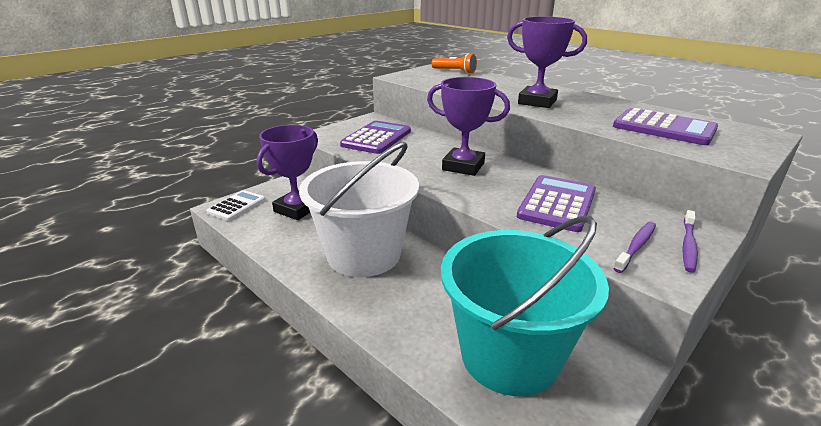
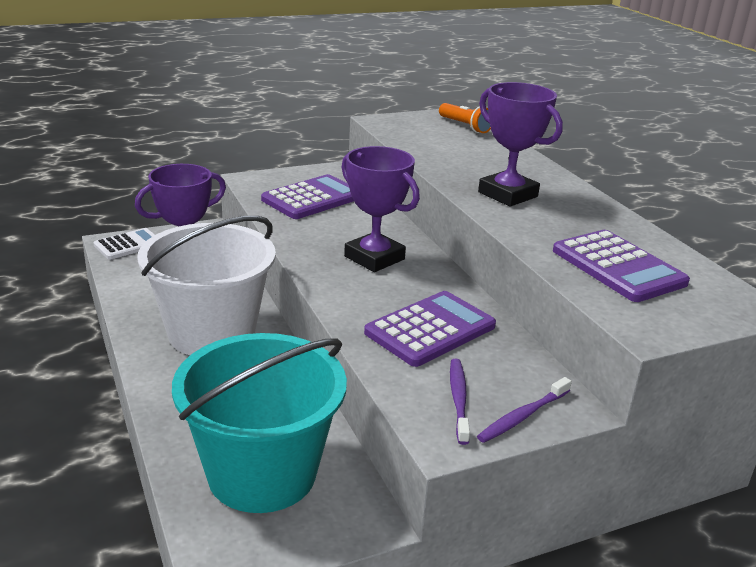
camera: 20 degrees right, 0 degrees up
purple toothbrush [613,222,656,273] -> purple toothbrush turned 60 degrees counterclockwise [450,359,470,445]

